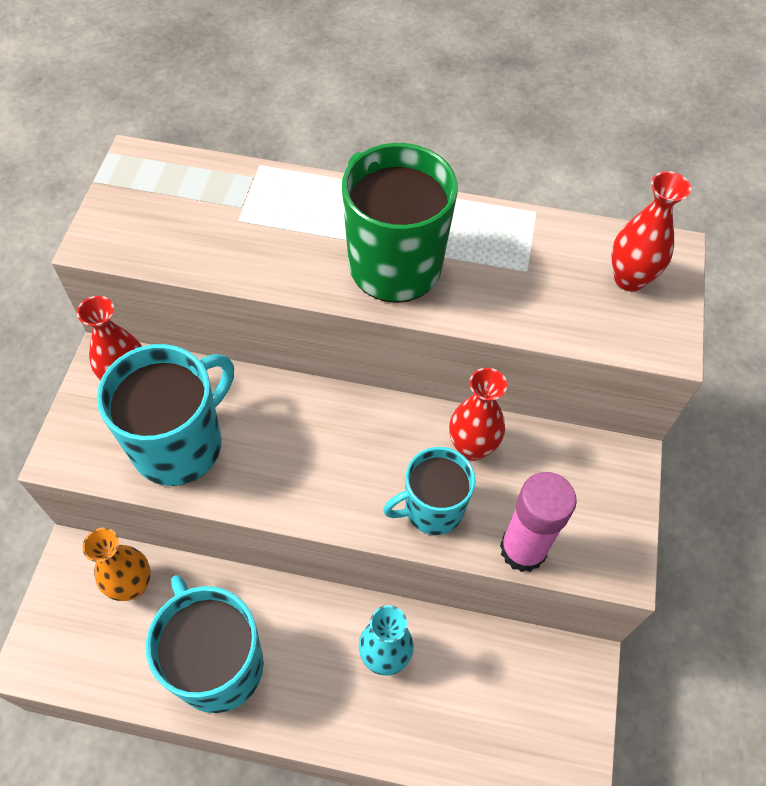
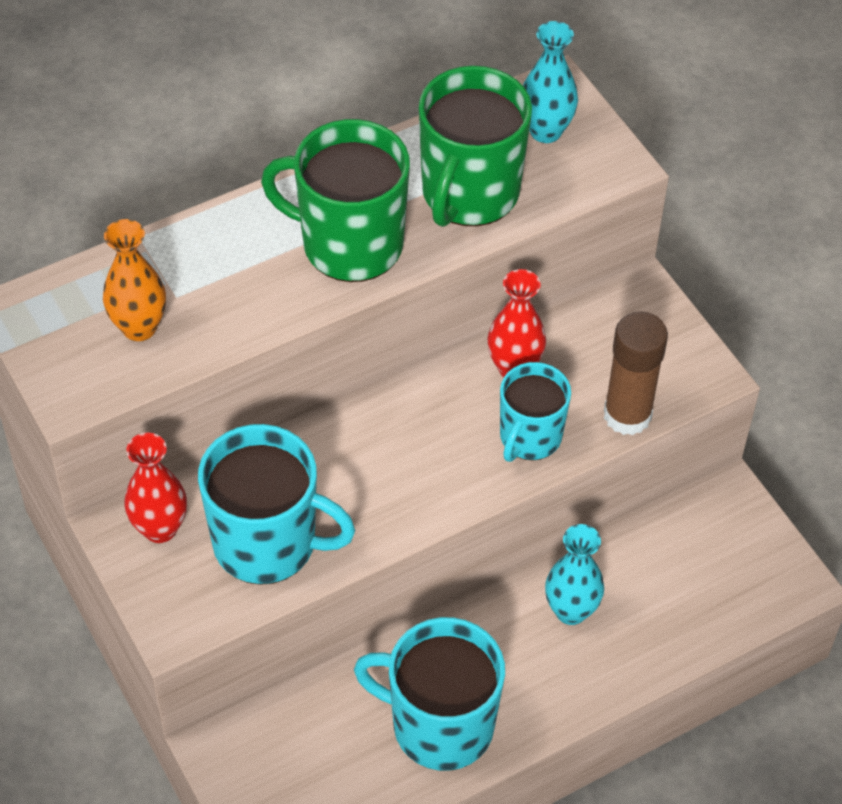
camera: 40 degrees left, 5 degrees down
orange vase [82,528,151,601] -> orange vase moved to [103,219,166,341]
turquoise mug [97,344,234,486] -> turquoise mug turned 105 degrees clockwise [198,424,355,585]
pink glue stick [500,472,577,572] -> brown glue stick [604,311,668,435]
red vase [611,171,691,292] -> turquoise vase [523,21,578,143]
none -> green mug [419,66,532,227]

